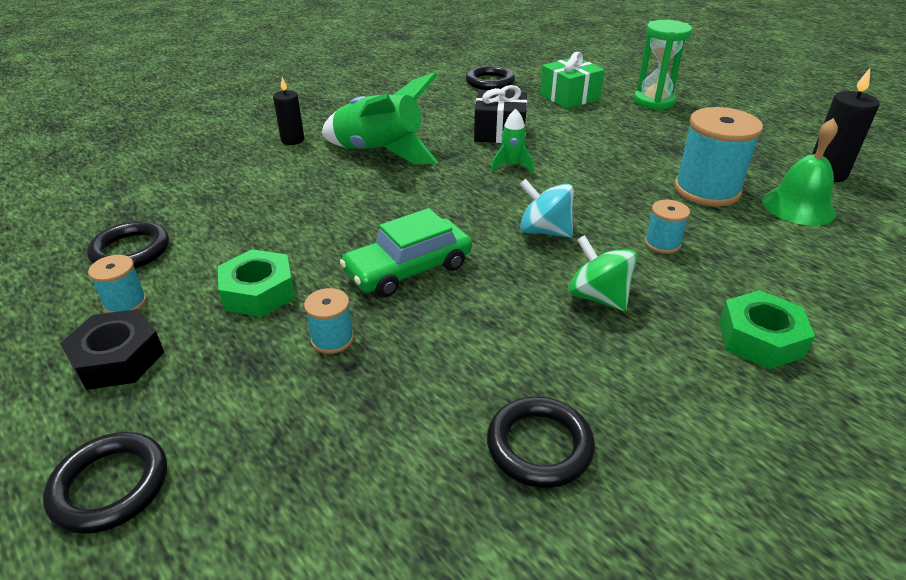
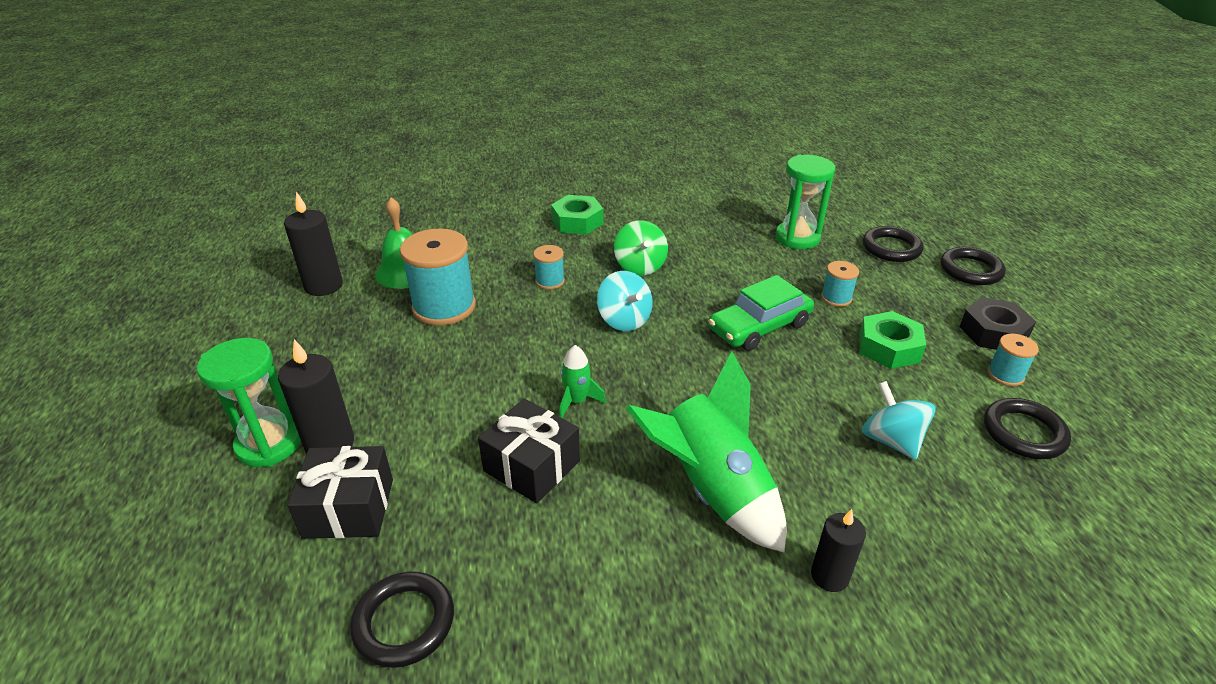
camera: 150 degrees left, 0 degrees up
green car [340,208,472,297] -> green car turned 150 degrees clockwise [709,275,814,351]
black ring [487,397,595,488] -> black ring moved to [863,226,923,262]
green gift [540,52,605,109] -> black gift [287,446,393,539]
none -> black candle [278,339,354,454]
none -> green hourglass [775,155,835,249]
none -> turquoise spinning top [862,381,936,460]

